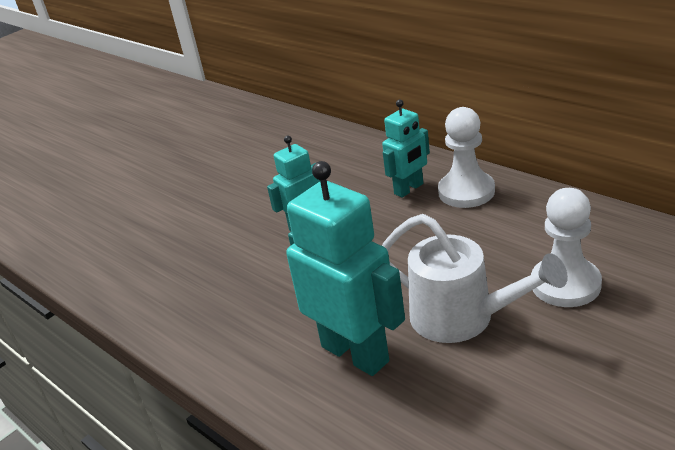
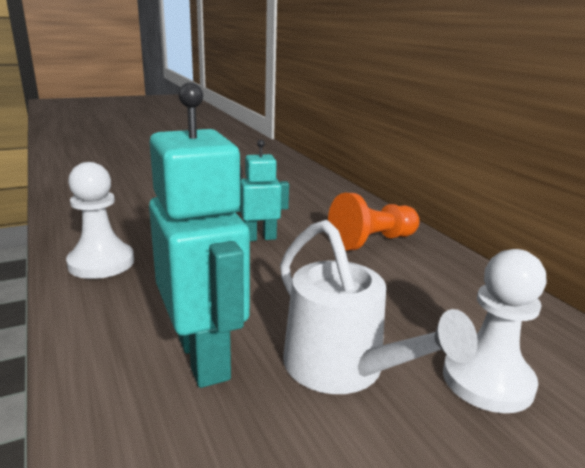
camera: 15 degrees right, 10 degrees down
turquoise robot [382,99,430,198] -> orange pawn [328,193,420,251]
white pawn [438,107,495,208] -> white pawn moved to [66,162,134,279]

